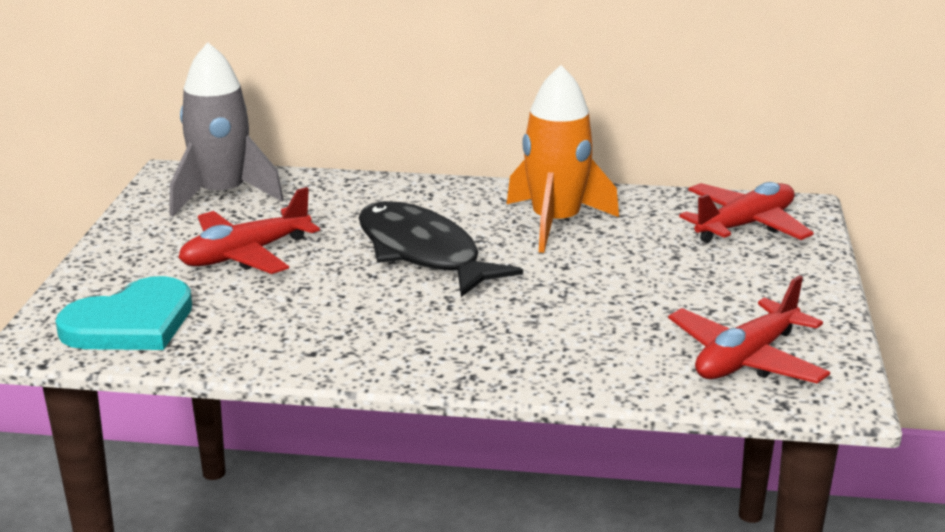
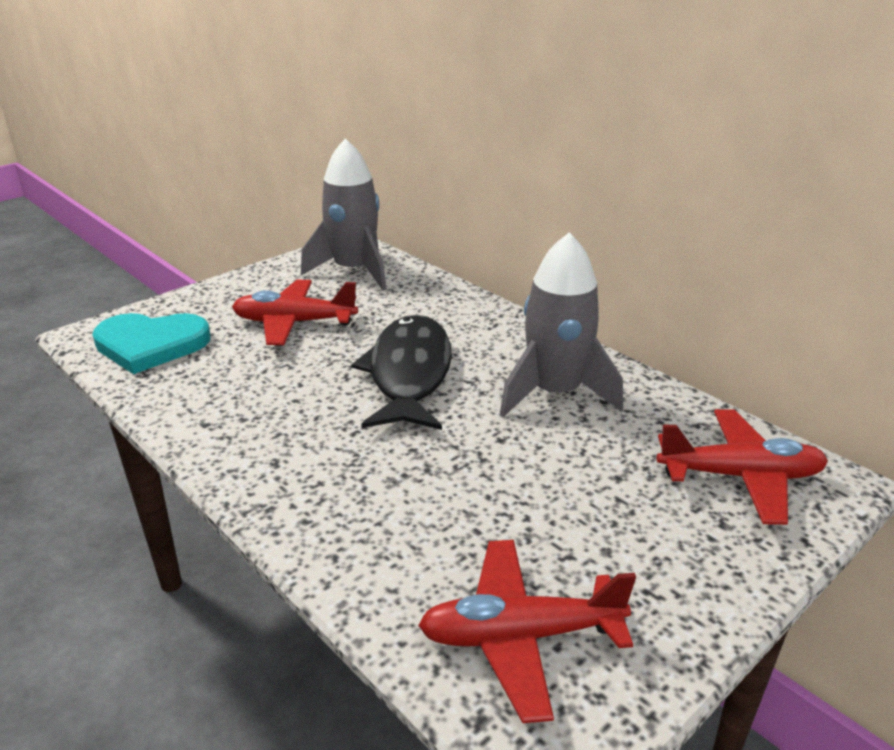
camera: 40 degrees right, 5 degrees up
orange rocket [507,65,619,253] -> grey rocket [500,232,623,417]

